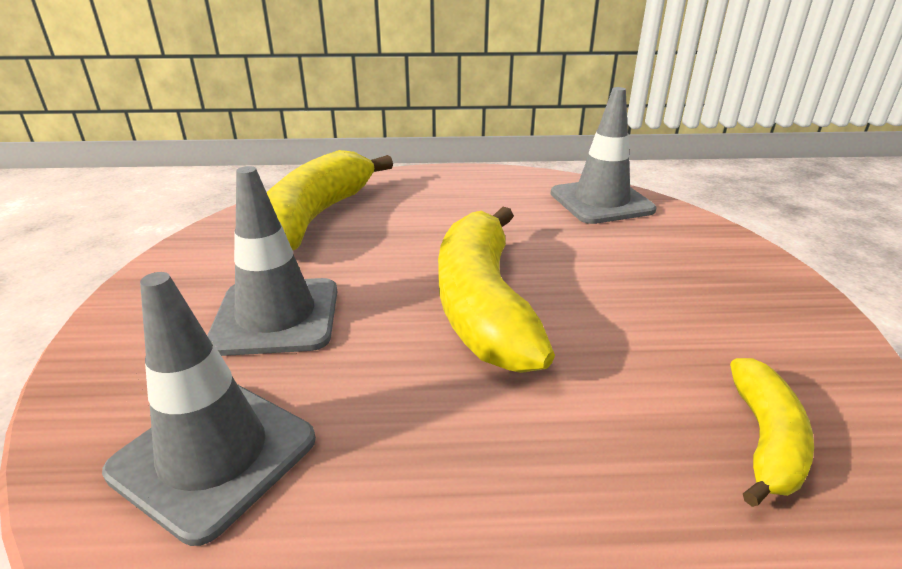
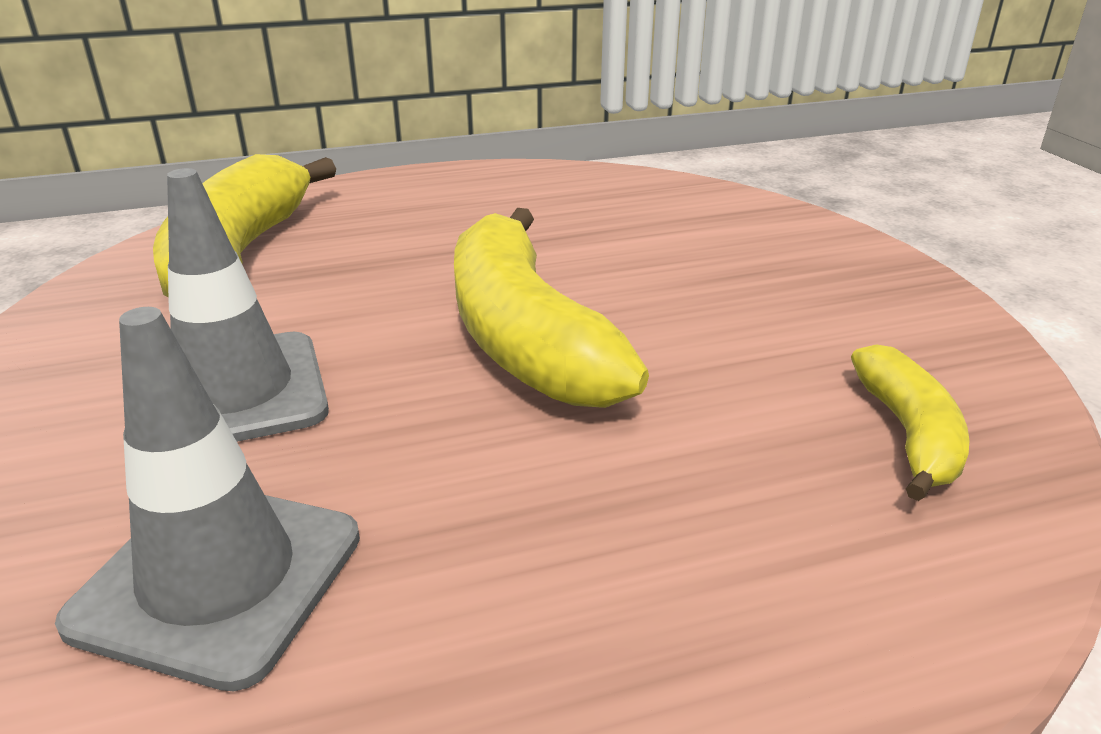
camera: 15 degrees left, 0 degrees up
grey traffic cone [551,87,656,224] -> none

